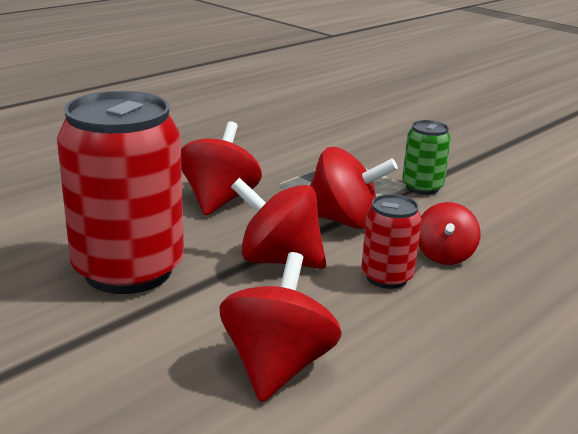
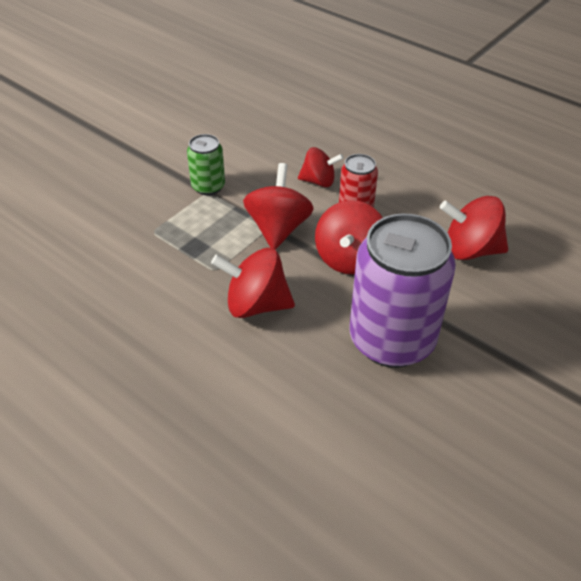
camera: 95 degrees left, 20 degrees up
red can [57,91,184,294] -> purple can [350,213,456,368]

